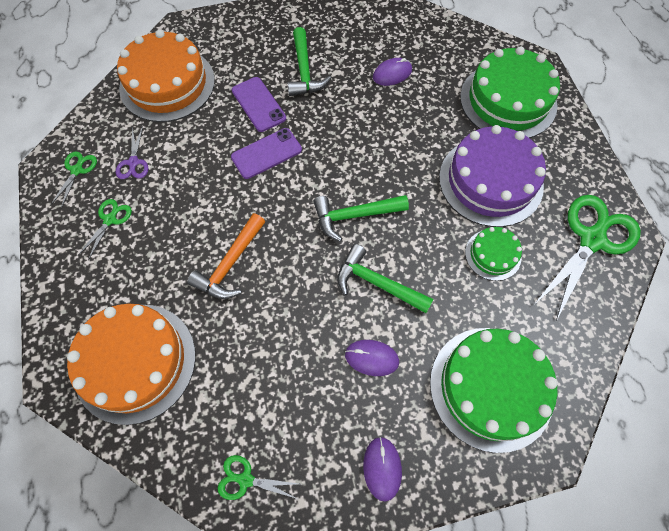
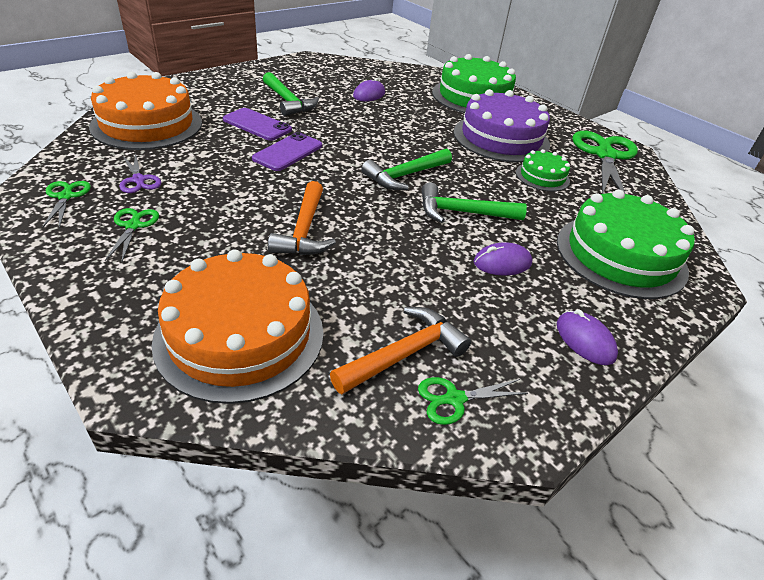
camera: 30 degrees left, 25 degrees down
none -> orange hammer [330,307,471,394]

